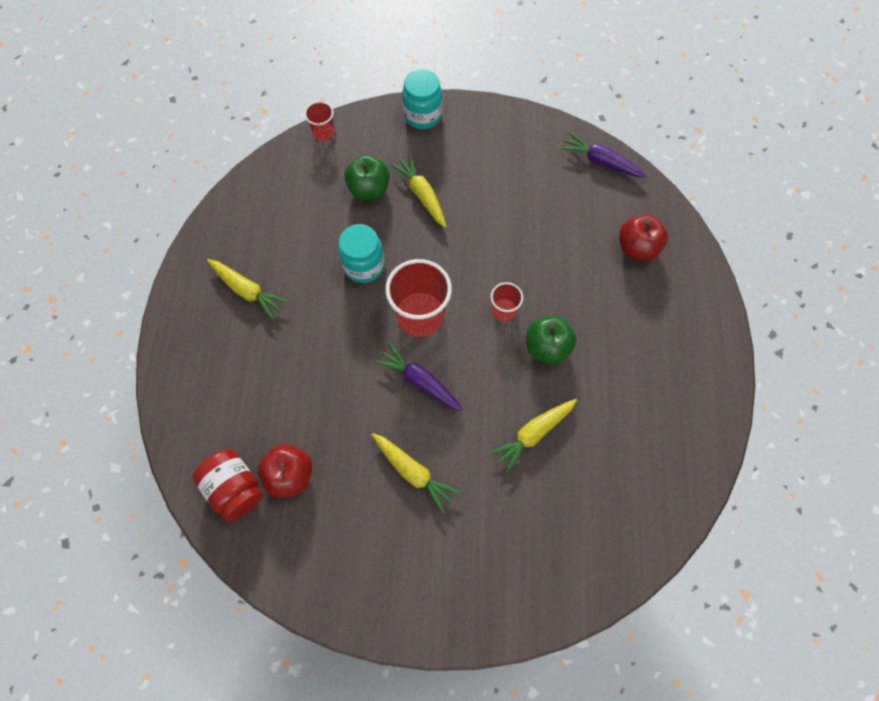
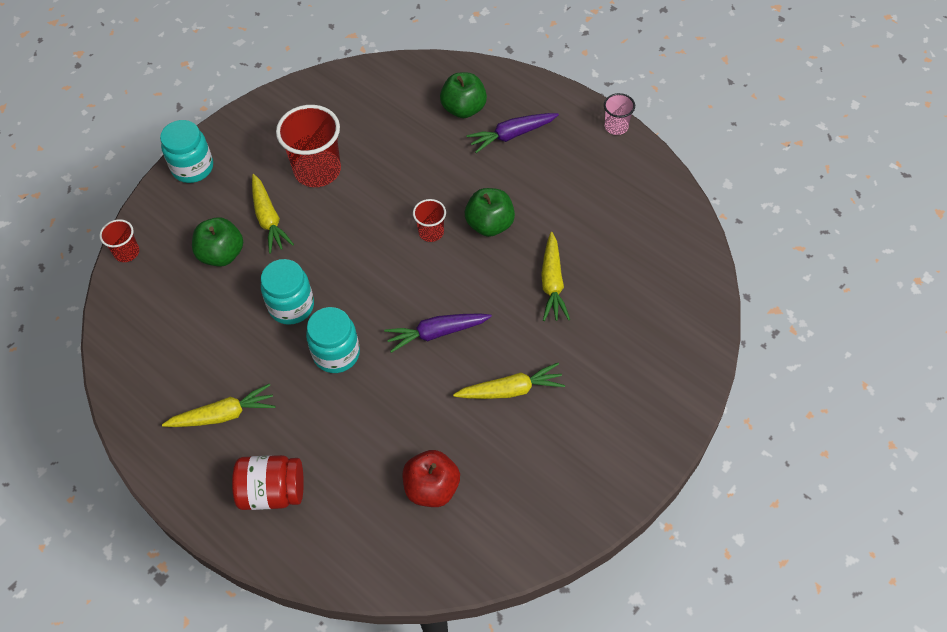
camera: 50 degrees left, 10 degrees down
red jar [192,449,263,522] -> red jar moved to [232,455,304,510]
red cup [385,259,452,337] -> red cup moved to [276,105,341,187]
yellow carrot [391,155,446,228] -> yellow carrot turned 120 degrees counterclockwise [252,174,294,254]
purple carrot [560,132,647,177] -> purple carrot moved to [466,113,559,153]
red apple [620,215,668,261] -> green apple [440,72,487,118]
none -> turquoise jar [306,307,360,373]
none -> pink cup [604,93,635,135]

